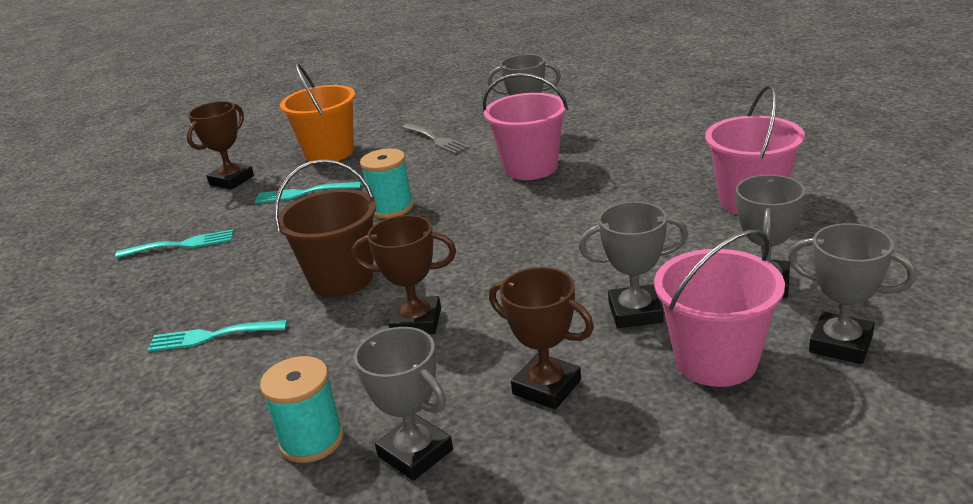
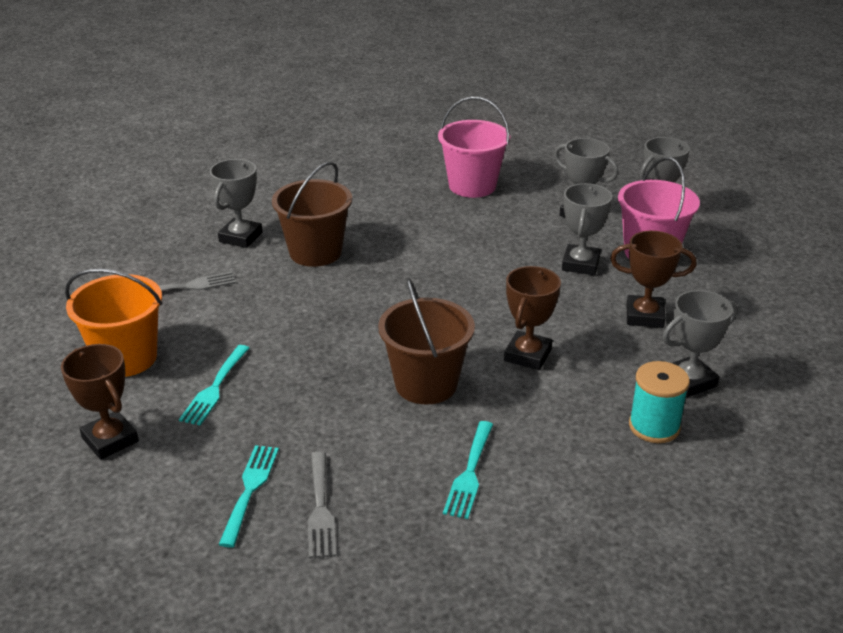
camera: 75 degrees left, 5 degrees up
turquoise spool [360,149,413,218] -> none
pink bucket [483,73,568,180] -> brown bucket [272,162,352,267]
brown trophy [489,267,594,409] -> brown trophy turned 45 degrees clockwise [610,231,697,328]
none -> grey fork [308,451,336,558]

